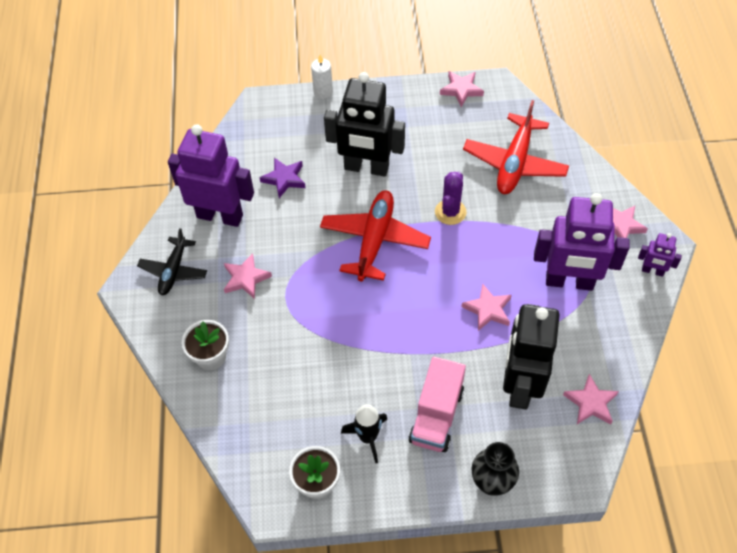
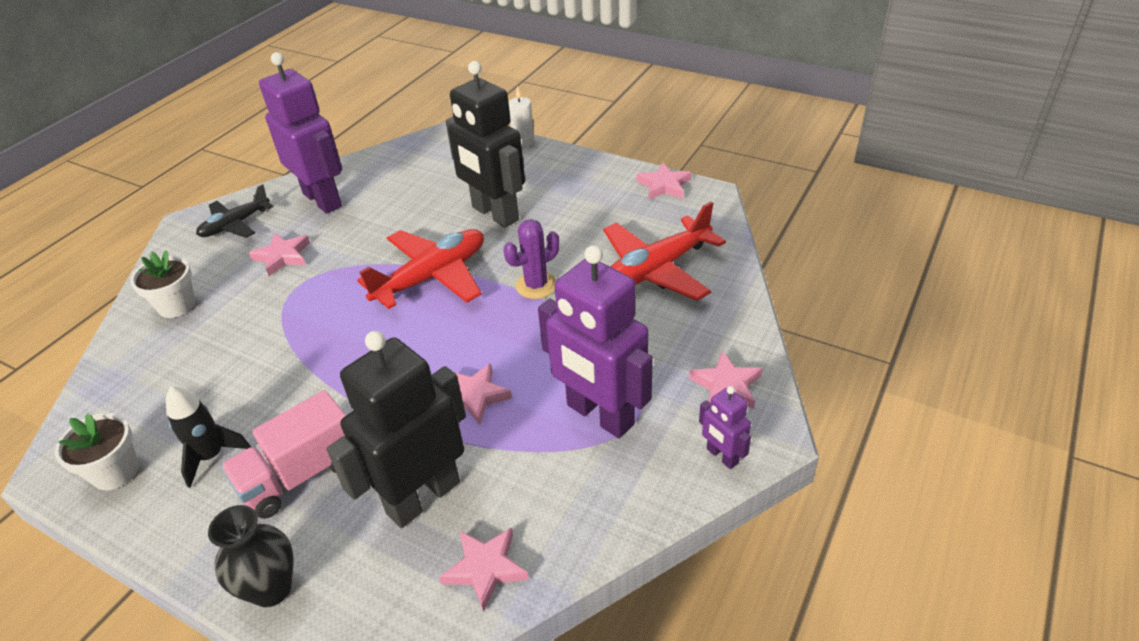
camera: 35 degrees right, 15 degrees down
purple star [259,158,305,198] -> none

